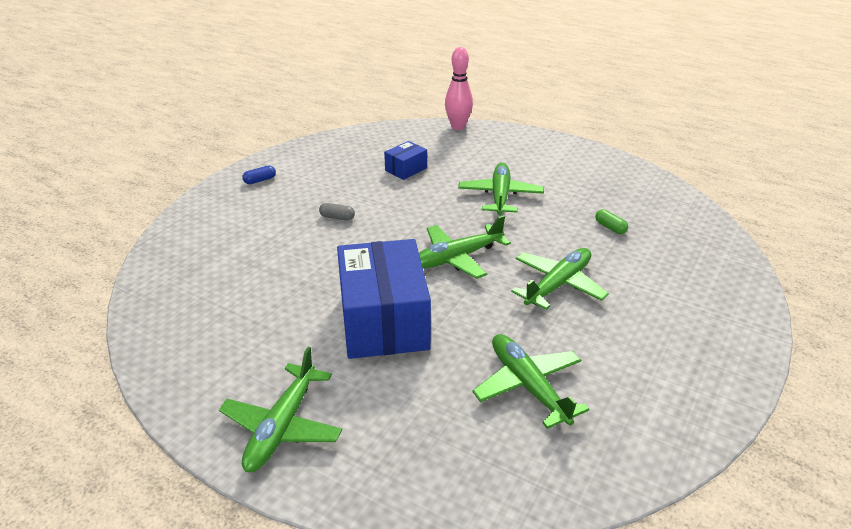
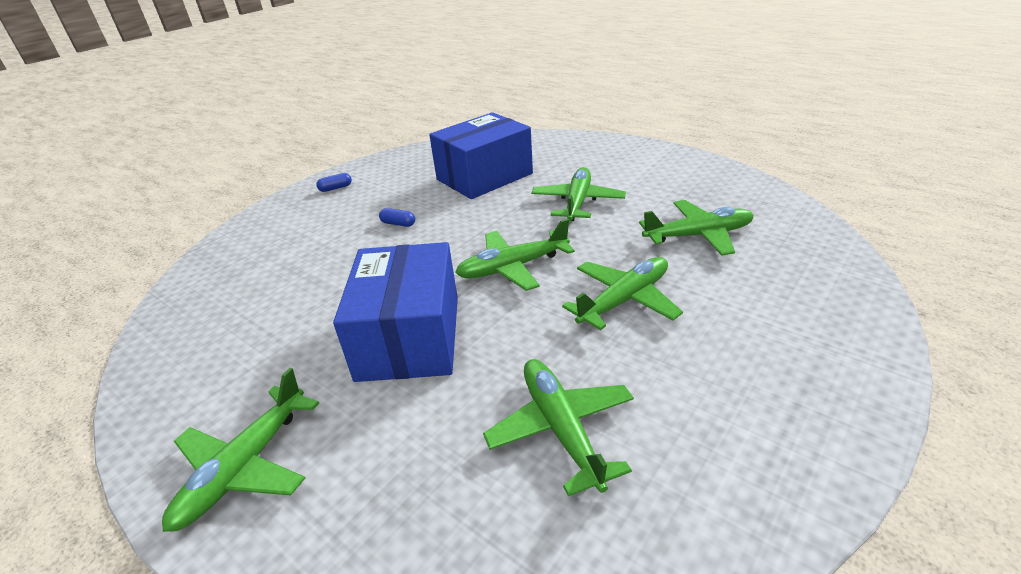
camera: 10 degrees right, 0 degrees up
grey capsule [319,203,355,220] -> blue capsule [379,208,415,227]
blue box [384,141,427,180] -> blue box [429,112,533,199], size x2.18
pink bowling pin [445,47,473,130] -> none
green capsule [595,209,628,234] -> green plane [639,200,754,256]

